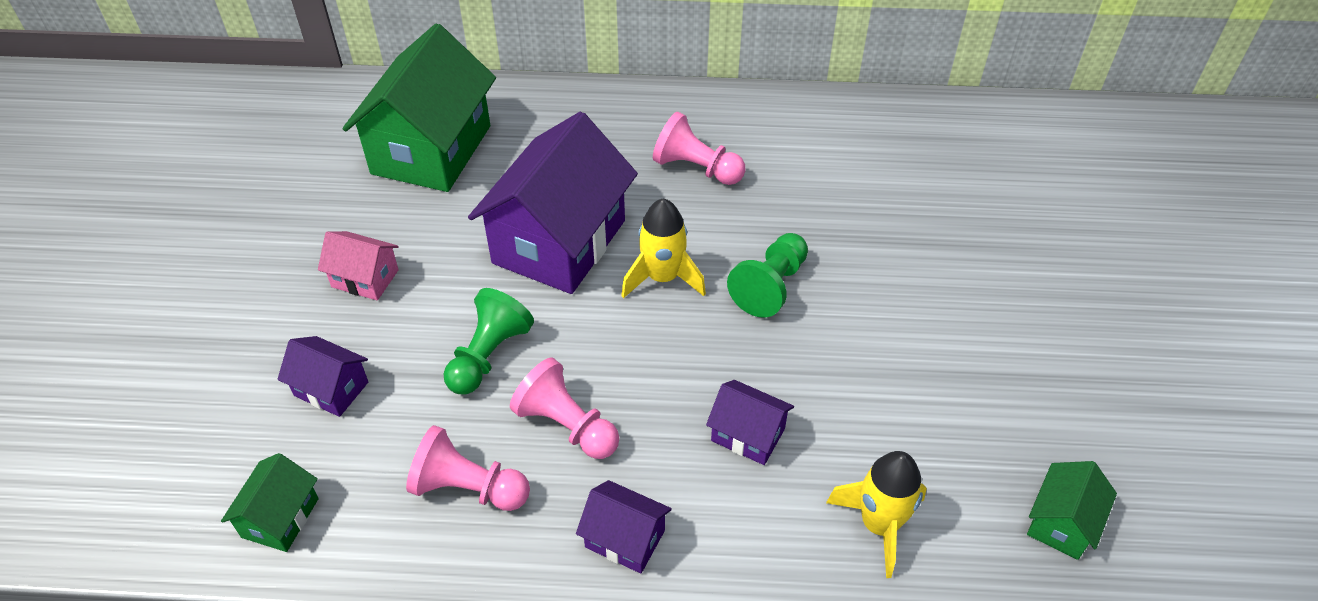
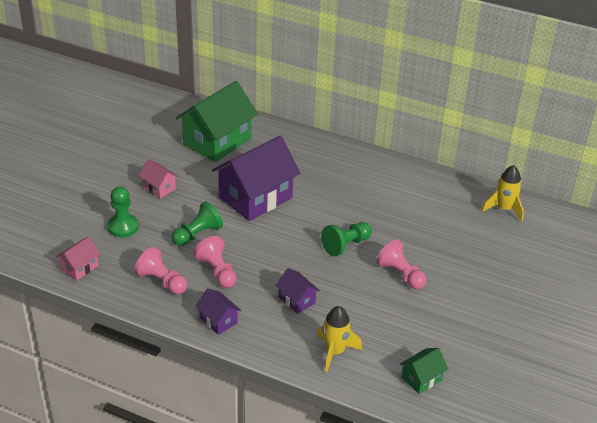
camera: 20 degrees right, 10 degrees down
green house [221,453,319,552] -> pink house [56,237,100,280]
purple house [277,336,368,417] -> green pawn [107,187,139,237]
yellow rocket [621,199,706,298] -> yellow rocket moved to [482,165,524,221]
pink pawn [653,112,746,185] -> pink pawn moved to [376,239,427,289]

